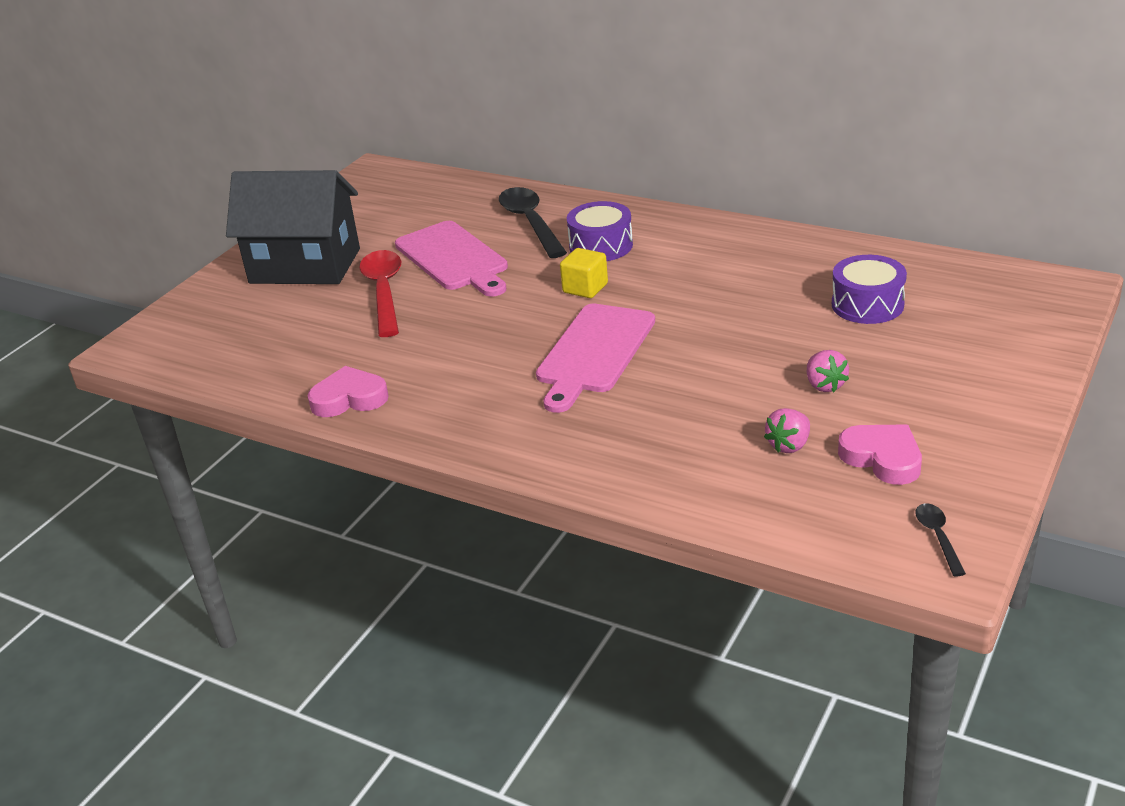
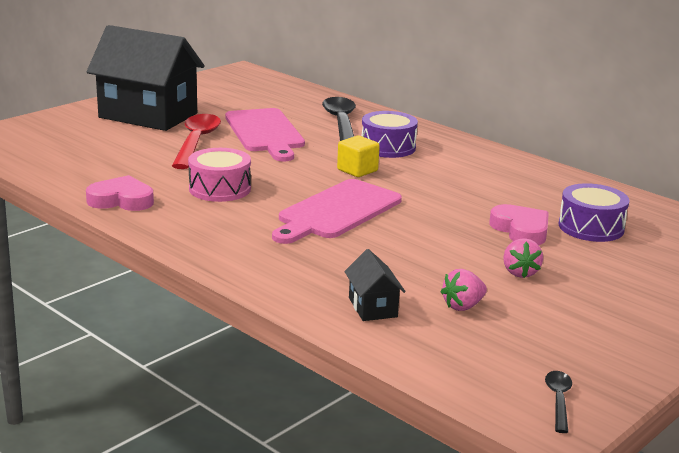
camera: 10 degrees right, 10 degrees down
pink heart [838,424,922,485] -> pink heart moved to [489,204,549,245]
none -> pink drum [188,148,251,202]
none -> black house [344,249,406,321]

